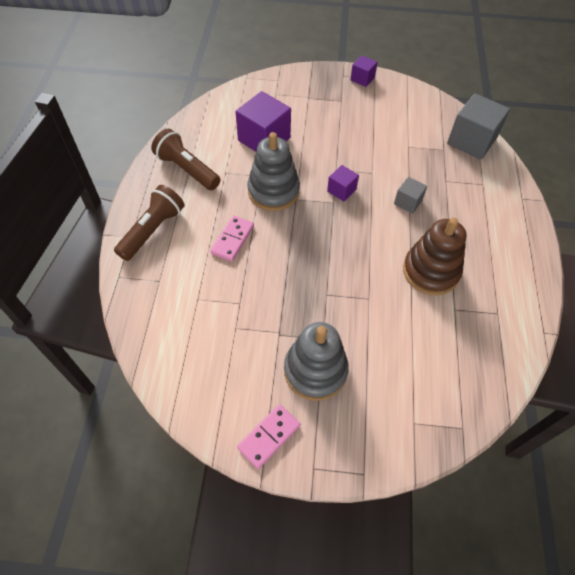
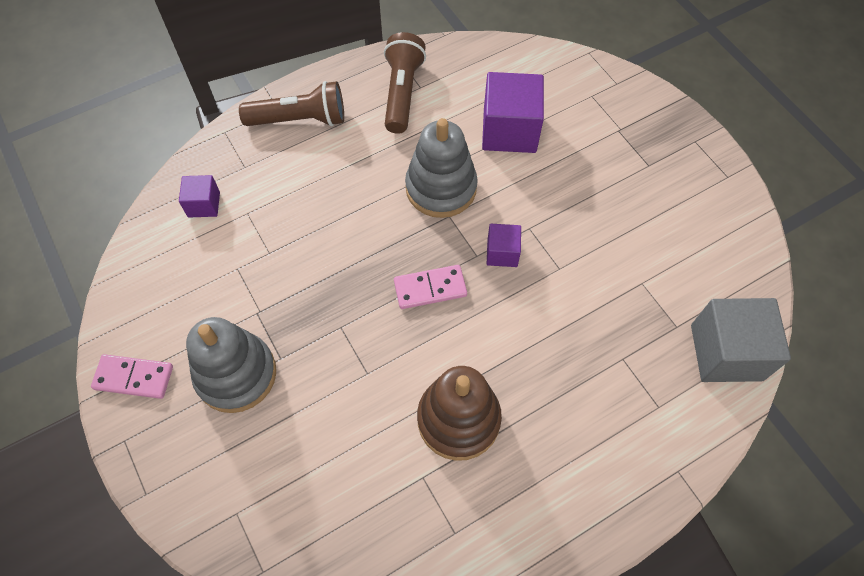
camera: 55 degrees right, 5 degrees up
pink domino [210,215,254,262] -> pink domino moved to [394,265,467,309]
purple cube [350,55,378,87] -> purple cube moved to [179,175,220,217]
grey cube [394,177,427,214] -> none

